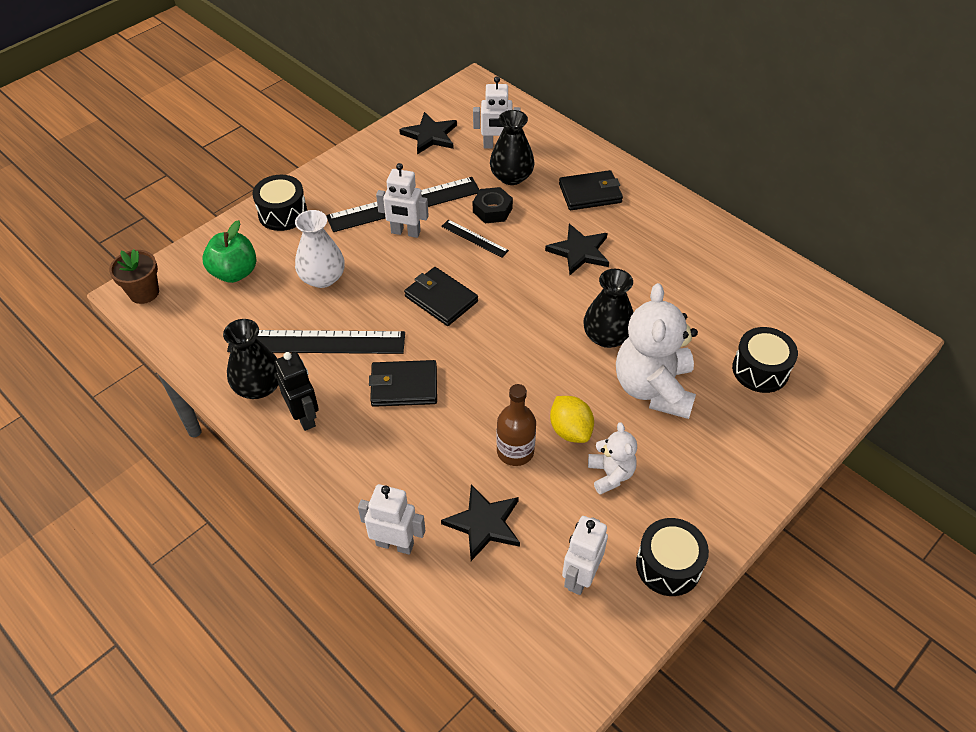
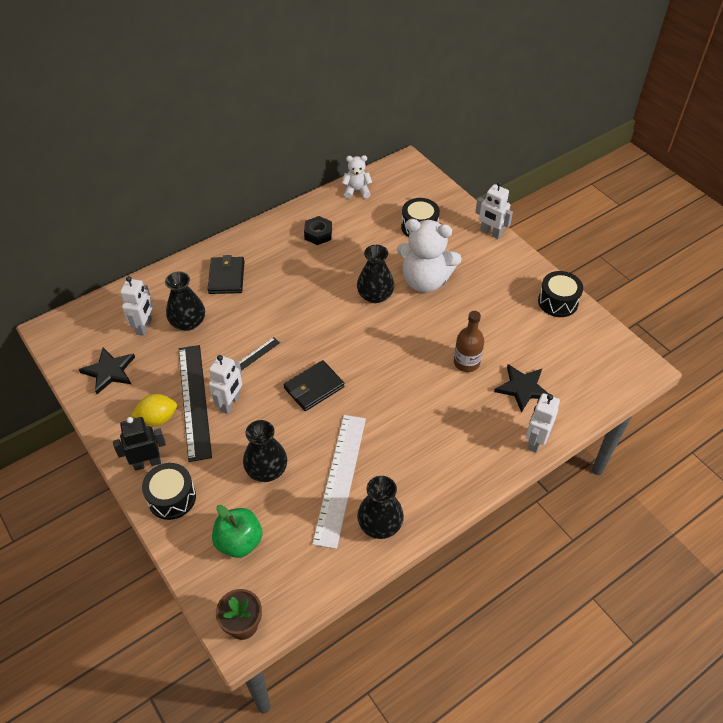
camera: 80 degrees left, 0 degrees up
black ruler [227,330,405,354] -> white ruler [312,415,366,549]
black robot [275,352,319,431] -> black robot moved to [113,417,166,471]
white vase [295,210,345,288] -> black vase [243,420,287,482]
black wallet [369,360,437,407] -> none
black nut [473,187,513,223] -> black nut moved to [304,216,332,245]
black star [545,224,609,275] -> none
yellow lemon [550,396,594,443] -> yellow lemon moved to [131,394,177,426]
white robot [562,516,608,595] -> white robot moved to [475,181,513,239]
white teddy bear [588,422,637,495] -> white teddy bear moved to [342,155,372,199]

